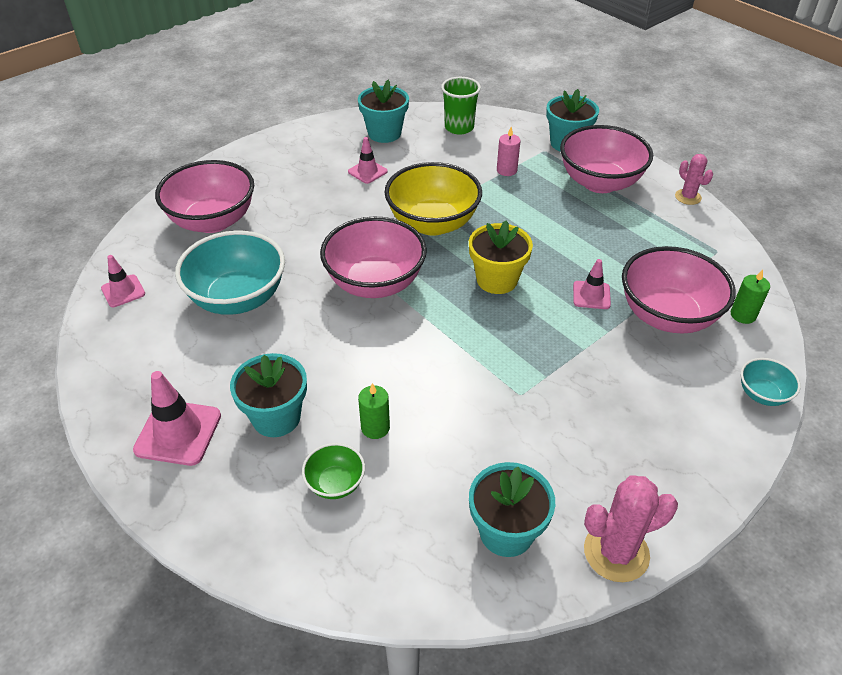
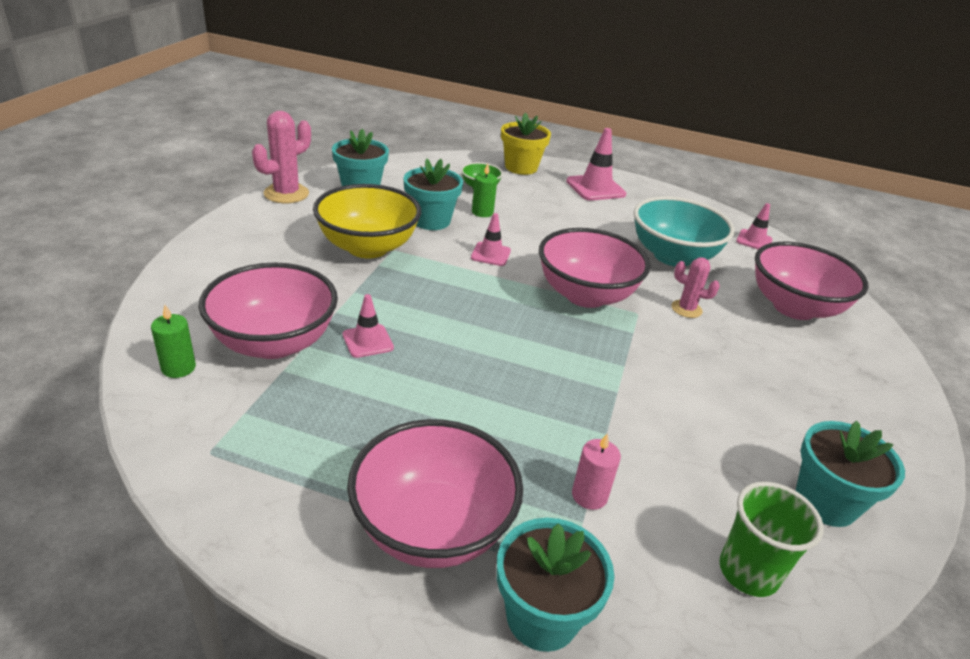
camera: 145 degrees right, 10 degrees down
turquoise flower pot [230,353,307,437] -> turquoise flower pot moved to [403,158,463,230]
pink traffic cone [348,137,388,184] -> pink traffic cone moved to [471,213,511,266]
yellow bowl [385,162,482,236] -> yellow bowl moved to [313,184,421,258]
yellow flower pot [469,220,533,294] -> yellow flower pot moved to [501,112,551,175]
pink cactus [675,154,713,205] -> pink cactus moved to [671,257,720,318]
turquoise bowl [741,358,801,406] -> none

